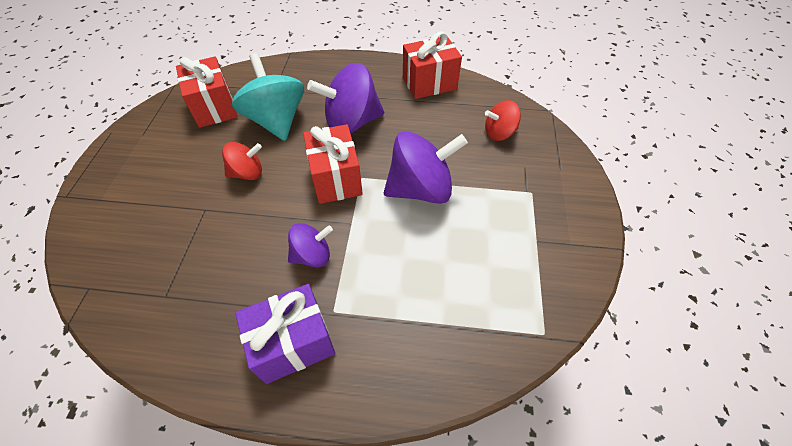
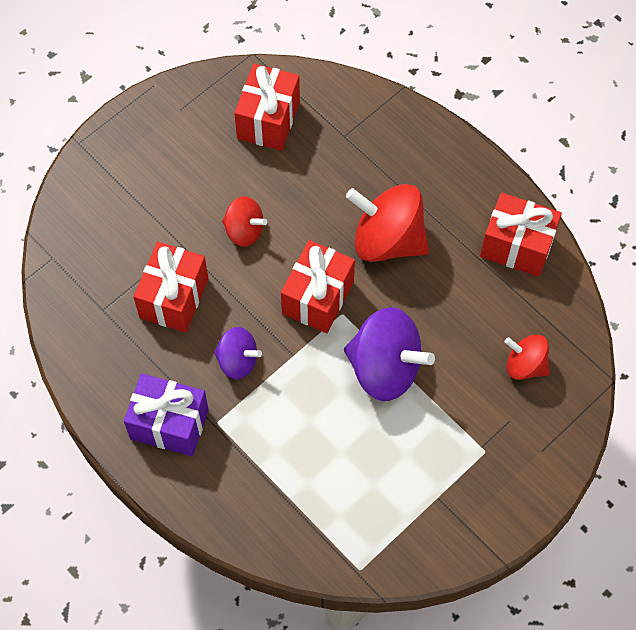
camera: 40 degrees right, 10 degrees up
turquoise spinning top [232,53,304,141] -> none
purple spinning top [307,63,384,134] -> red spinning top [346,184,429,262]
none -> red gift [133,242,208,333]

